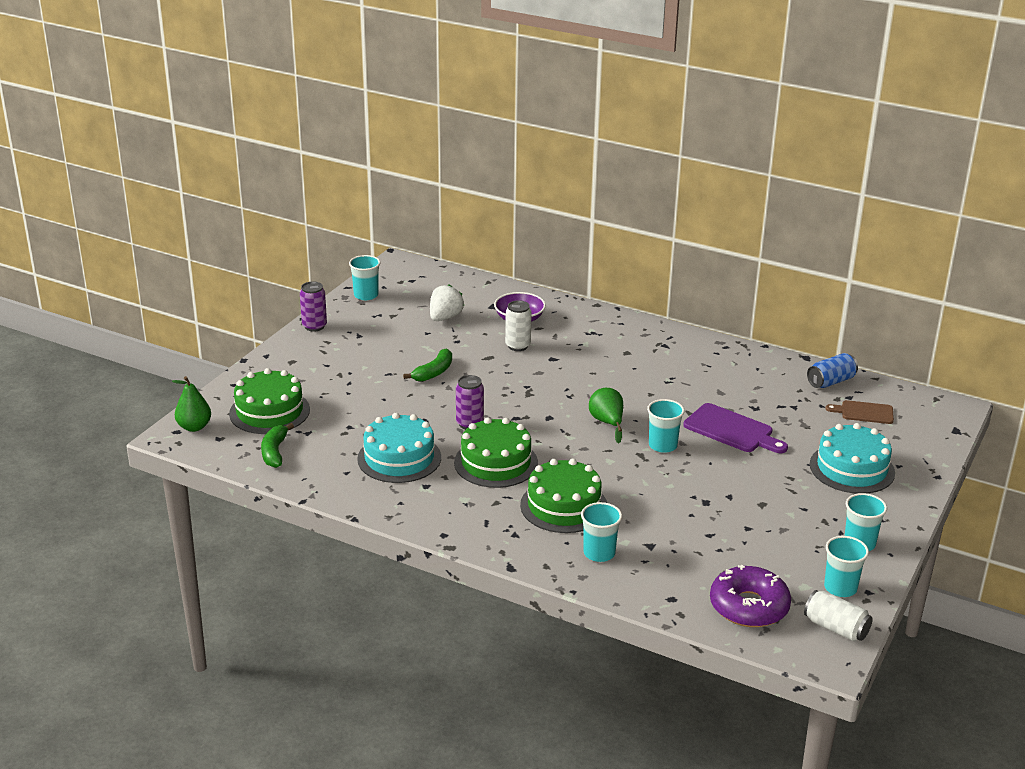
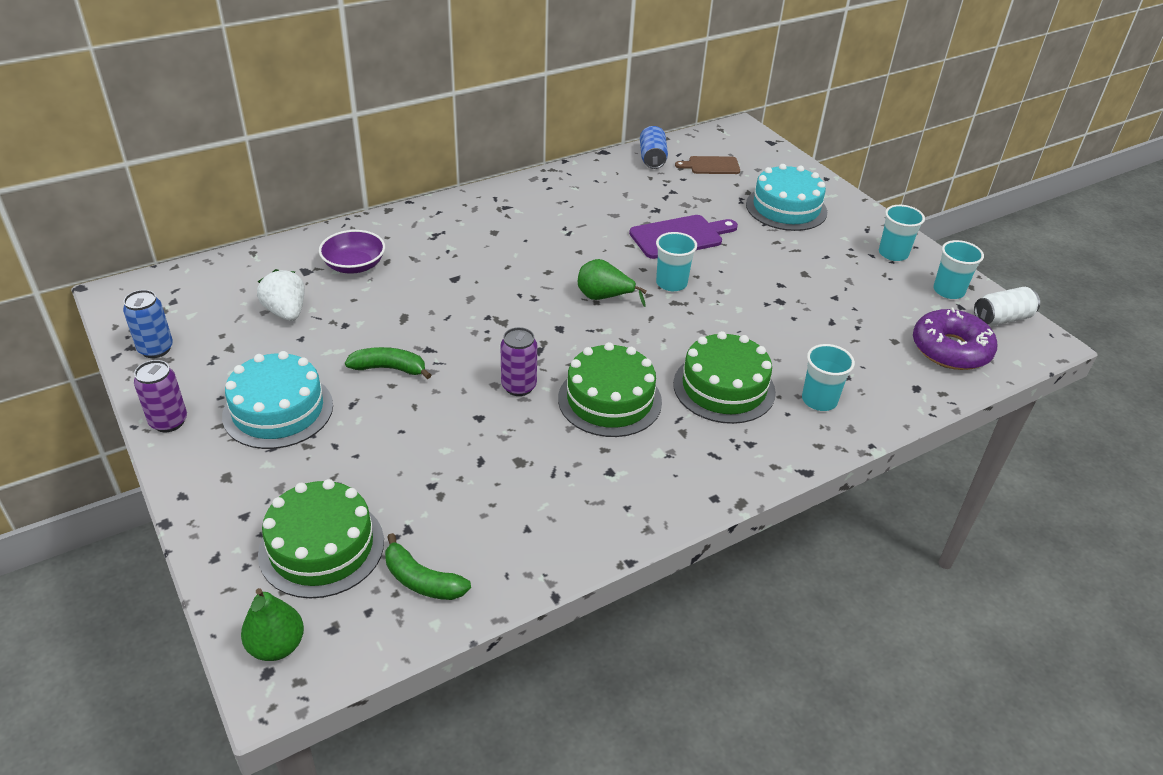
camera: 60 degrees left, 10 degrees up
turquoise cup [349,255,381,300] -> blue can [123,290,173,358]
turquoise cake [357,413,441,483] -> turquoise cake moved to [222,351,333,449]
green banana [403,348,452,382] -> green banana turned 60 degrees counterclockwise [345,347,431,379]
white can [505,300,532,351] -> none
brown cutting board [826,400,894,424] -> brown cutting board turned 45 degrees clockwise [675,156,740,174]

